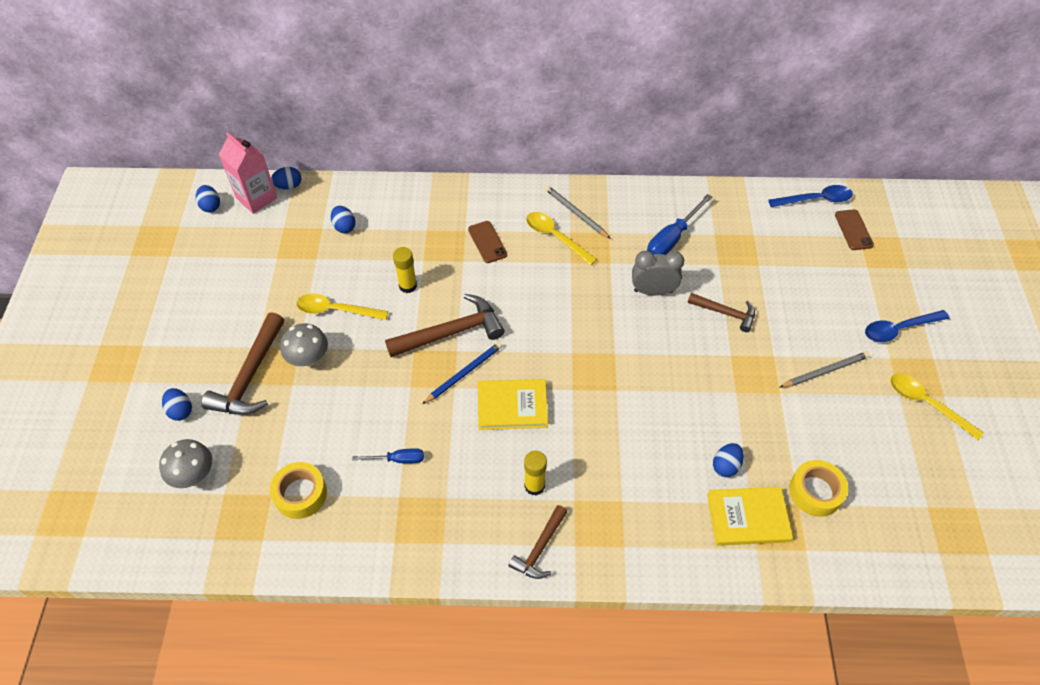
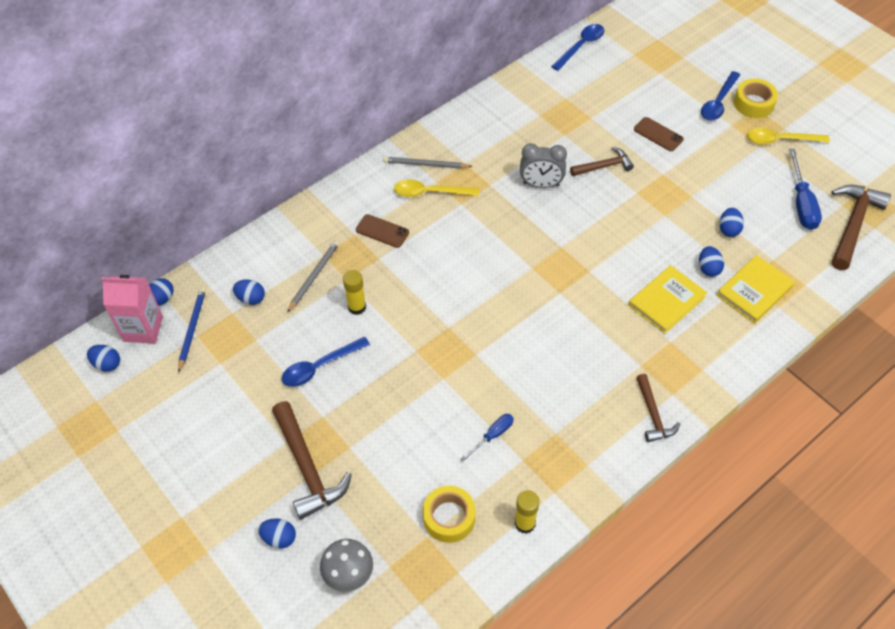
camera: 40 degrees left, 0 degrees up
grey mushroom [280,323,328,367] -> none
yellow spoon [296,293,388,320] -> blue spoon [282,337,370,387]
brown hammer [385,294,505,357] -> brown hammer moved to [831,185,891,270]
blue pencil [422,342,503,404] -> blue pencil moved to [178,287,206,373]
yellow book [478,379,548,430] -> yellow book moved to [628,265,707,334]
yellow glue stick [524,451,547,495] -> yellow glue stick moved to [515,490,540,534]
grey clock [632,251,684,296] -> grey clock turned 135 degrees counterclockwise [520,143,567,188]
blue screwdriver [647,194,712,255] -> blue screwdriver moved to [789,149,822,230]
grey pencil [780,352,870,387] -> grey pencil moved to [287,240,339,313]
yellow tape [789,460,848,517] -> yellow tape moved to [734,79,778,118]
brown phone [835,209,874,250] -> brown phone moved to [634,117,684,151]
none -> blue egg [719,208,744,237]

